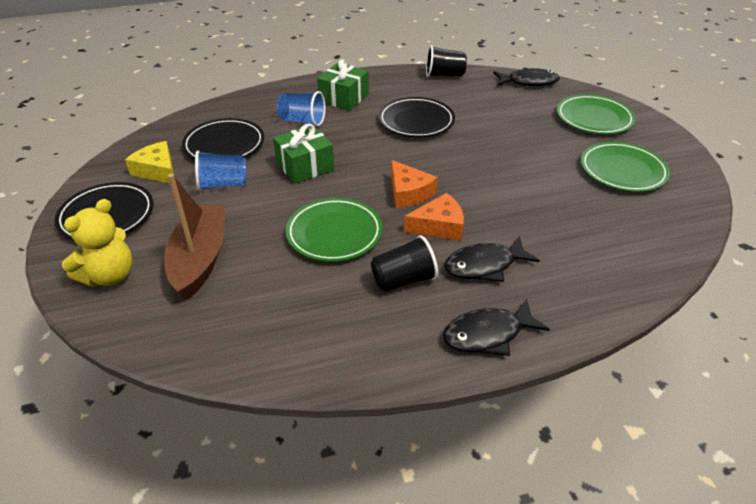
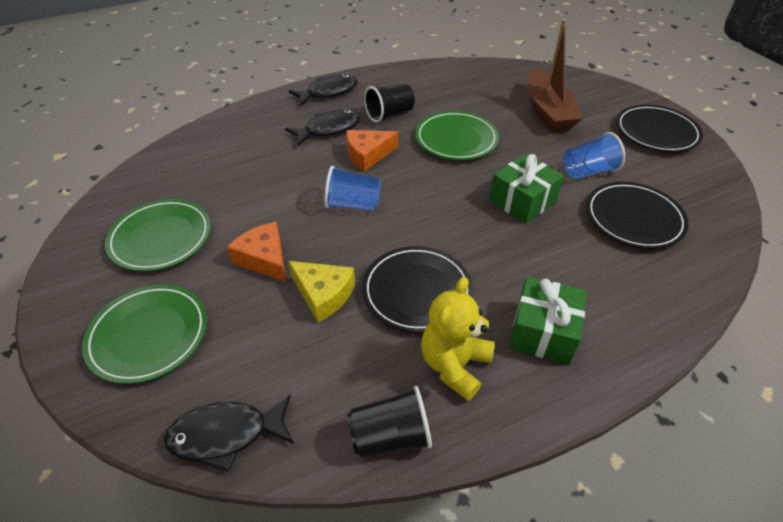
camera: 170 degrees right, 5 degrees up
yellow teddy bear [62,199,133,287] -> yellow teddy bear moved to [421,277,495,401]
yellow cheese [125,141,174,183] -> yellow cheese moved to [288,261,355,322]
blue cup [277,91,326,127] -> blue cup moved to [324,166,381,211]
orange cheese [391,160,438,208] -> orange cheese moved to [227,222,286,282]

